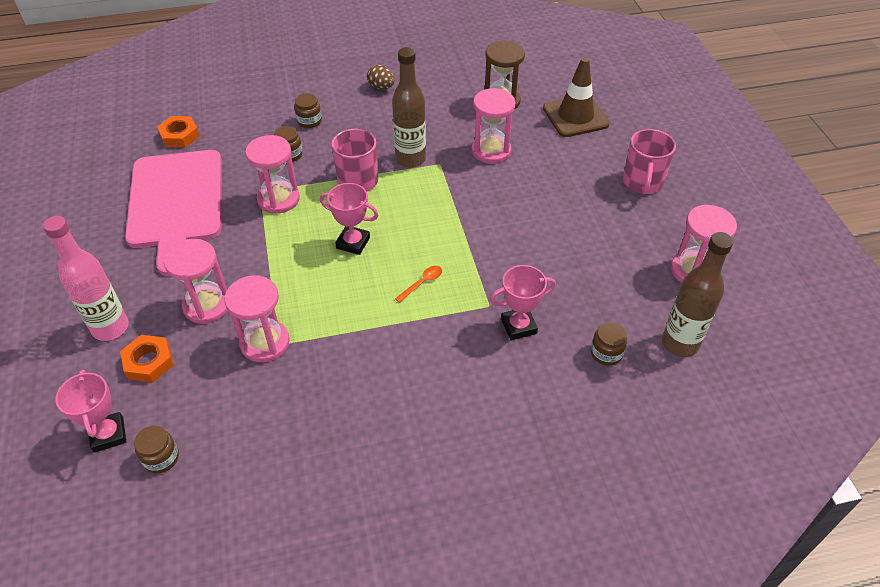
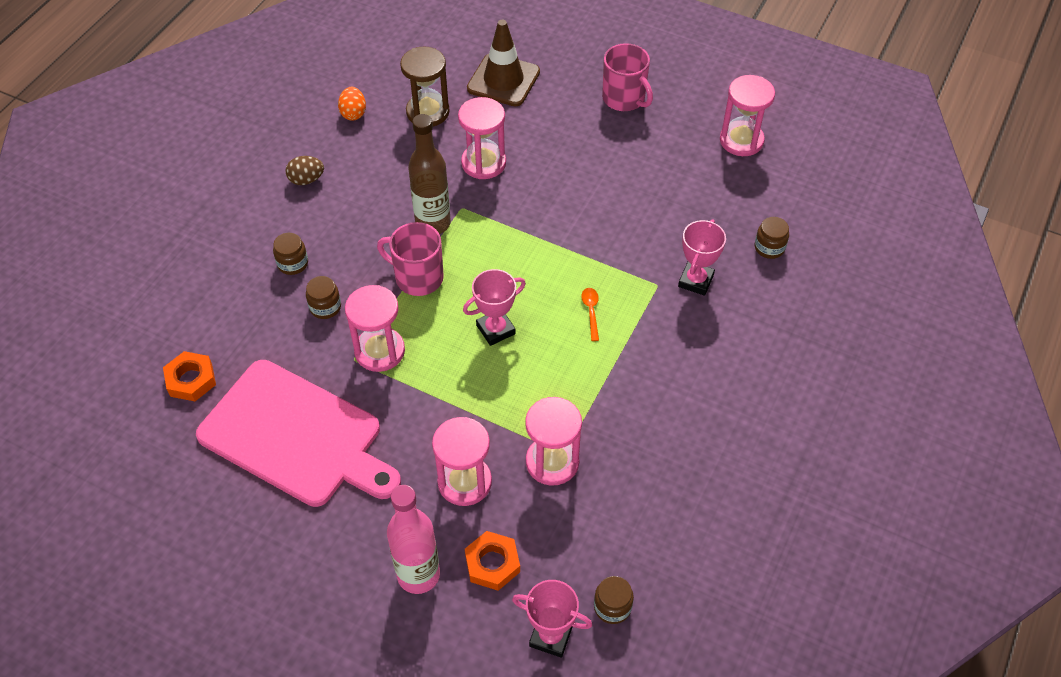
camera: 50 degrees left, 5 degrees up
brown bottle [662,232,733,357] -> none
none -> orange egg [338,87,366,121]

